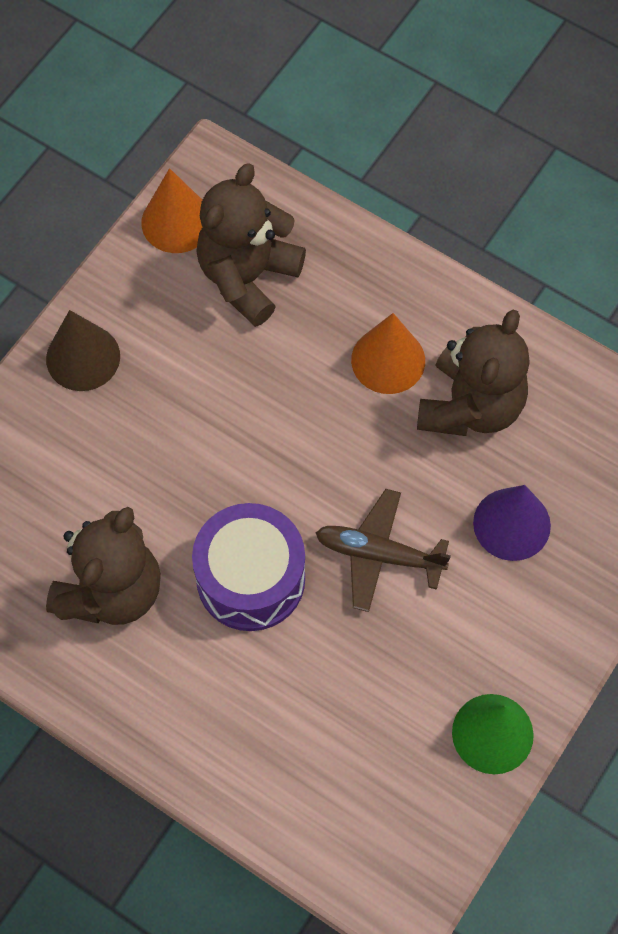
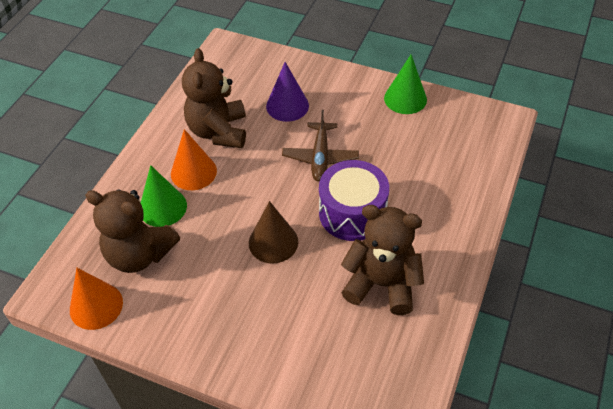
camera: 100 degrees left, 15 degrees down
brown cone [46,310,120,391] -> brown cone moved to [249,201,298,264]
brown teddy bear [417,309,530,436] -> brown teddy bear turned 105 degrees counterclockwise [182,48,246,148]
none -> green cone [141,165,187,227]

